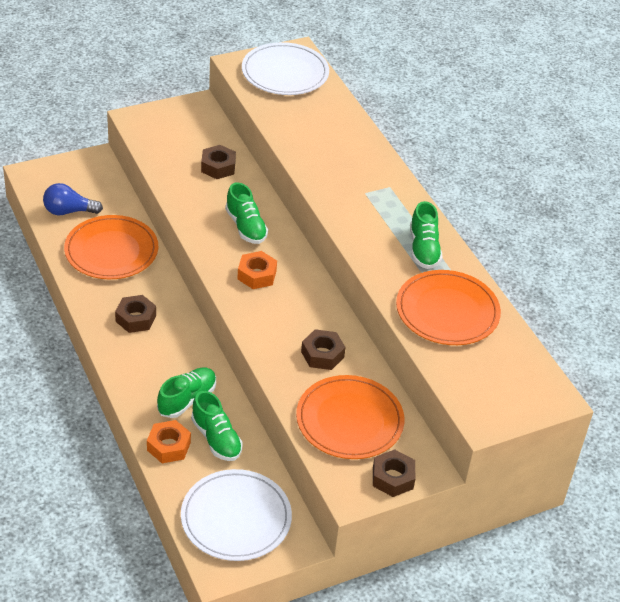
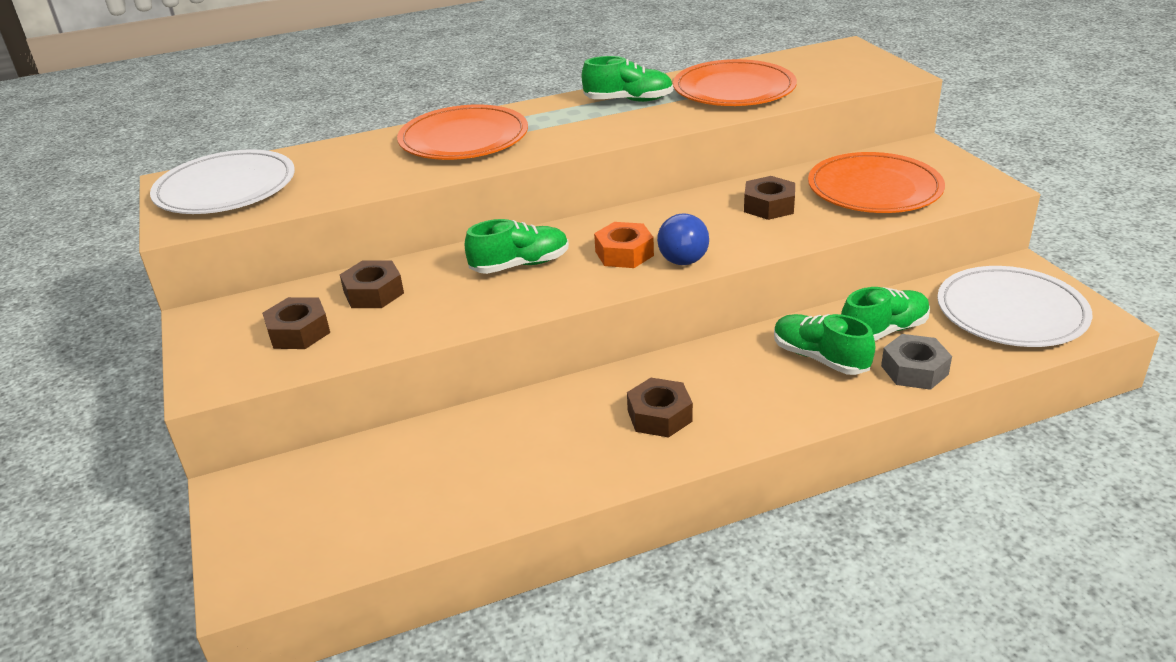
camera: 80 degrees left, 10 degrees down
blue light bulb [43,183,103,215] -> blue light bulb moved to [657,213,709,265]
orange plate [64,215,158,279] -> orange plate moved to [397,104,528,160]
orange nut [147,420,191,463] -> grey nut [881,334,952,390]
brown nut [373,449,415,497] -> brown nut moved to [262,297,330,349]

